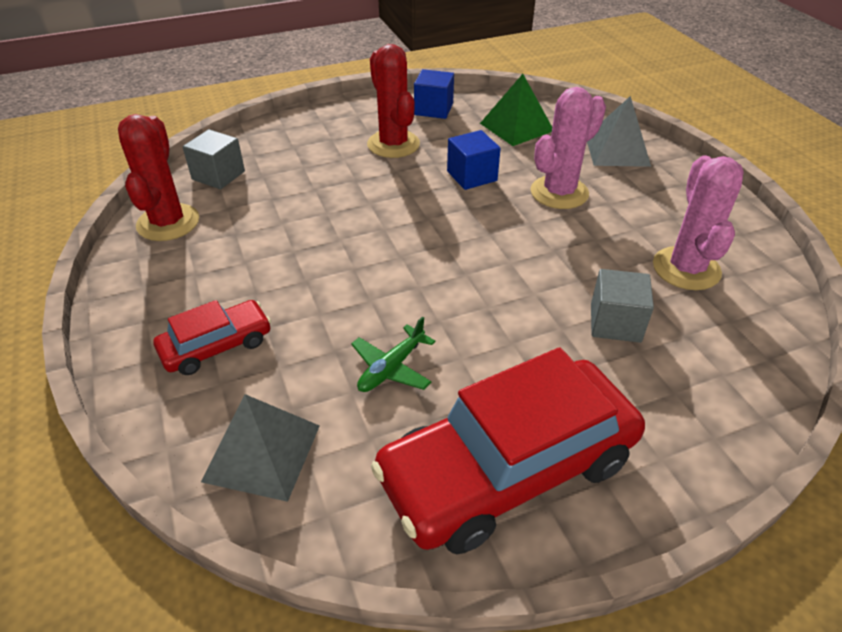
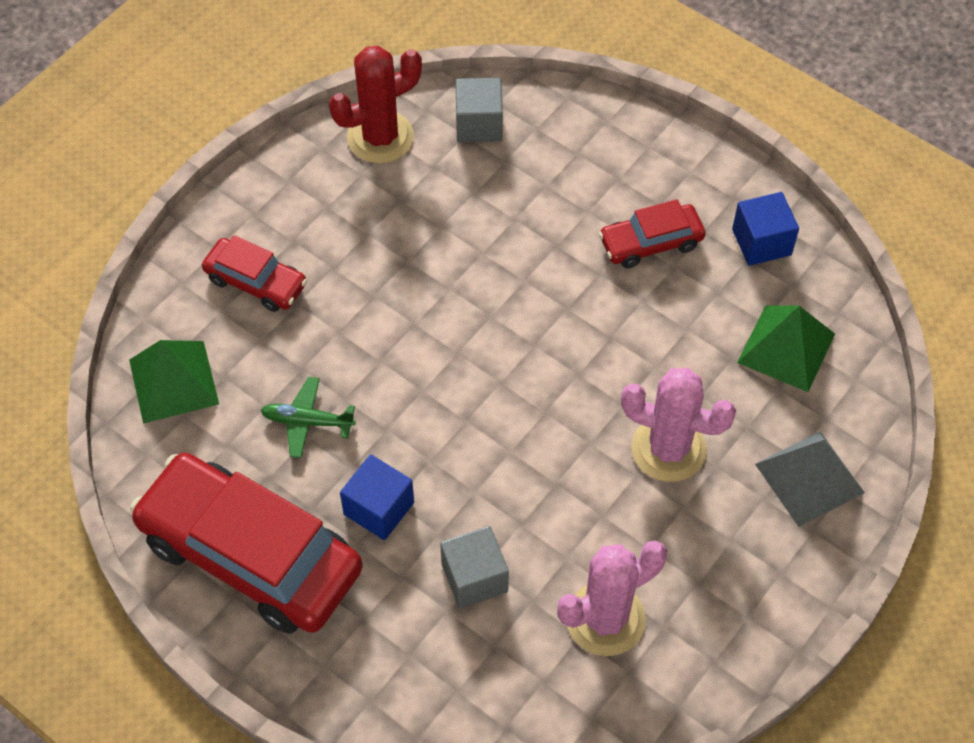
camera: 60 degrees right, 15 degrees up
grey pyramid [201,394,320,502] -> green pyramid [129,340,219,424]
red cactus [367,44,420,158] -> red car [599,199,705,268]
blue cube [447,130,501,190] -> blue cube moved to [340,454,414,540]

